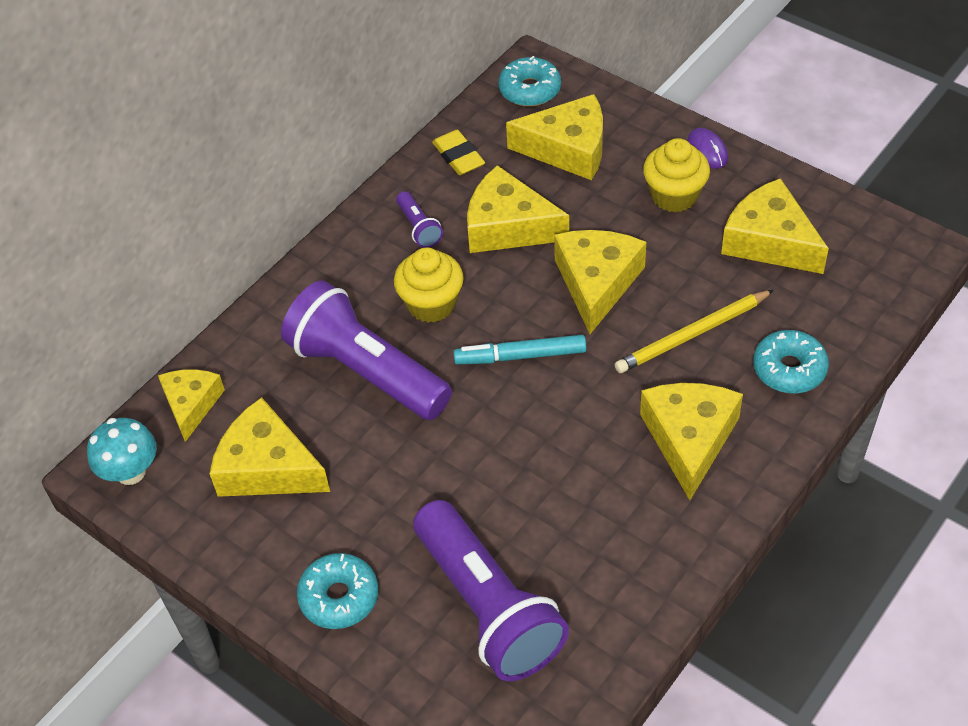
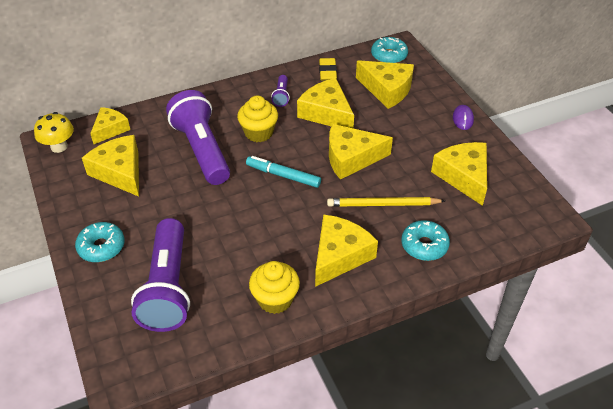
camera: 25 degrees right, 5 degrees down
turquoise mushroom [87,418,157,485] -> yellow mushroom [34,112,74,153]
yellow cheese [554,230,646,334] -> yellow cheese turned 135 degrees counterclockwise [329,124,393,180]
yellow cupcake [643,138,710,212] -> yellow cupcake moved to [249,261,300,314]

